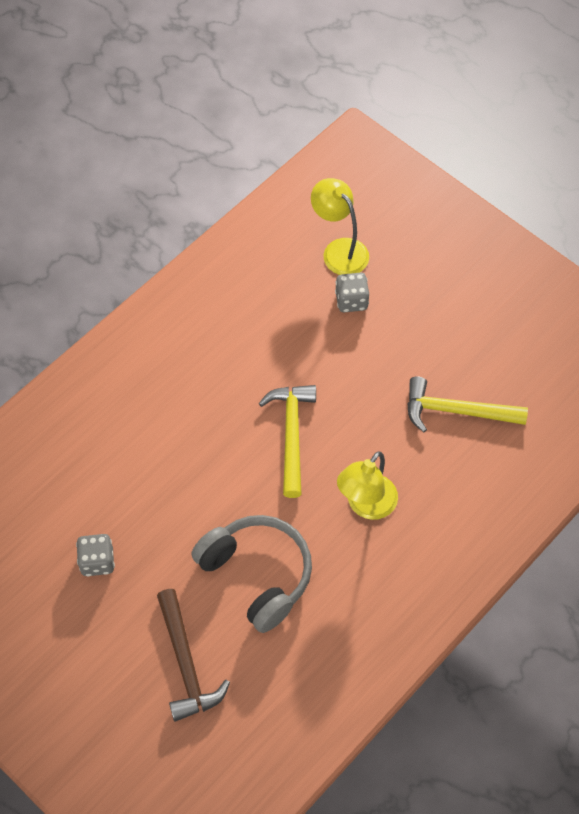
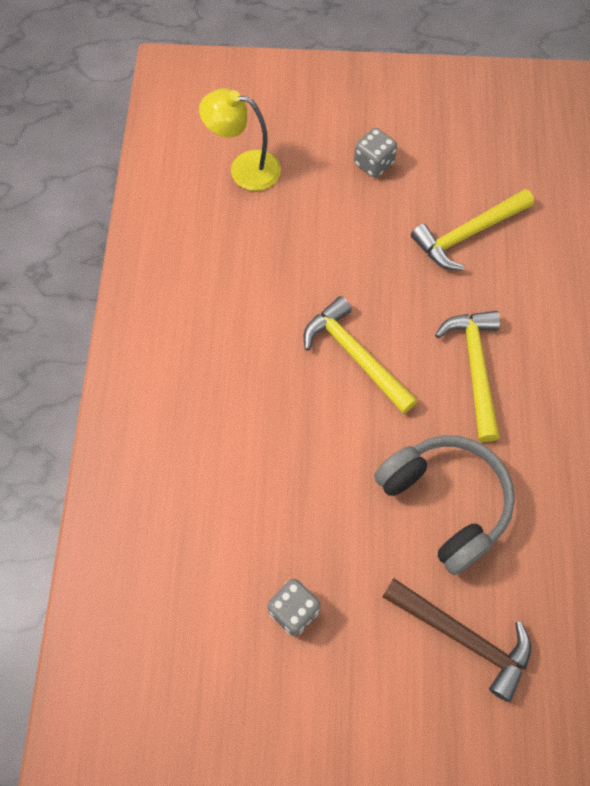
camera: 40 degrees left, 5 degrees up
grey headphones [191,515,312,633] -> grey headphones turned 45 degrees clockwise [374,436,515,575]
grey dice [335,273,369,312] -> grey dice moved to [354,128,397,178]
yellow lamp [337,451,398,520] -> yellow hammer [435,311,500,442]

